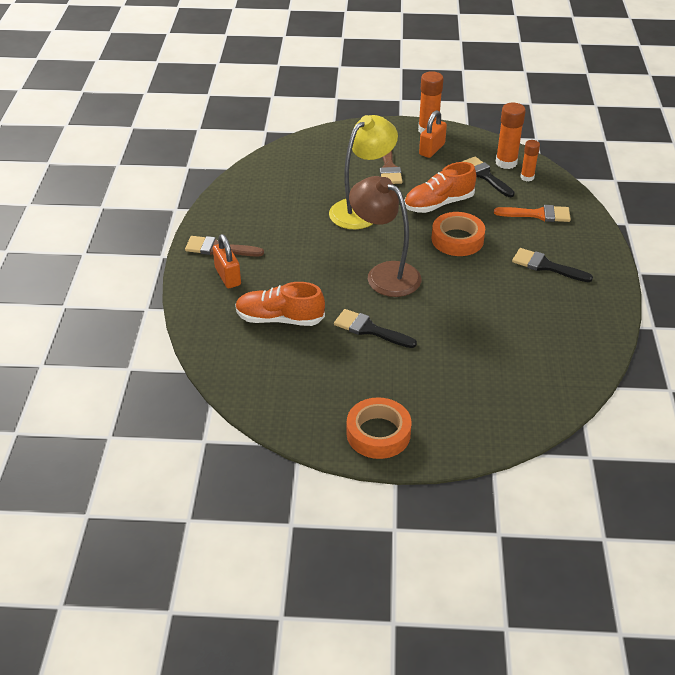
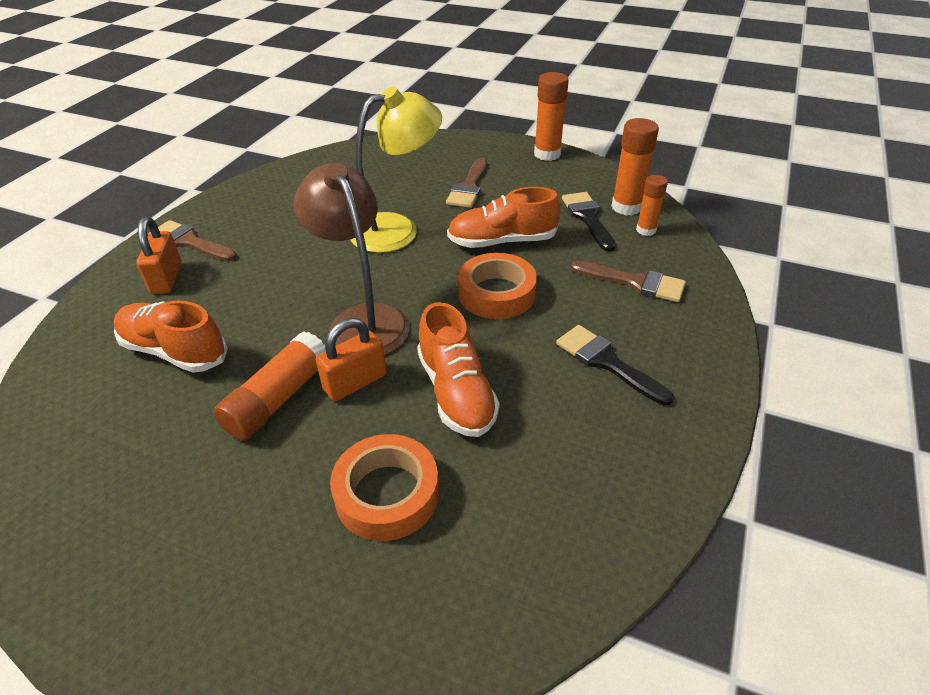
camera: 20 degrees right, 0 degrees up
black brush [334,309,417,348] -> orange glue stick [213,331,326,441]
orange tape [346,397,412,459] -> orange tape moved to [330,434,439,541]
orange padlock [419,110,447,158] -> orange padlock moved to [316,318,387,401]
orange brush [494,205,571,222] -> brown brush [571,261,686,302]
none -> orange shoe [417,302,500,437]

